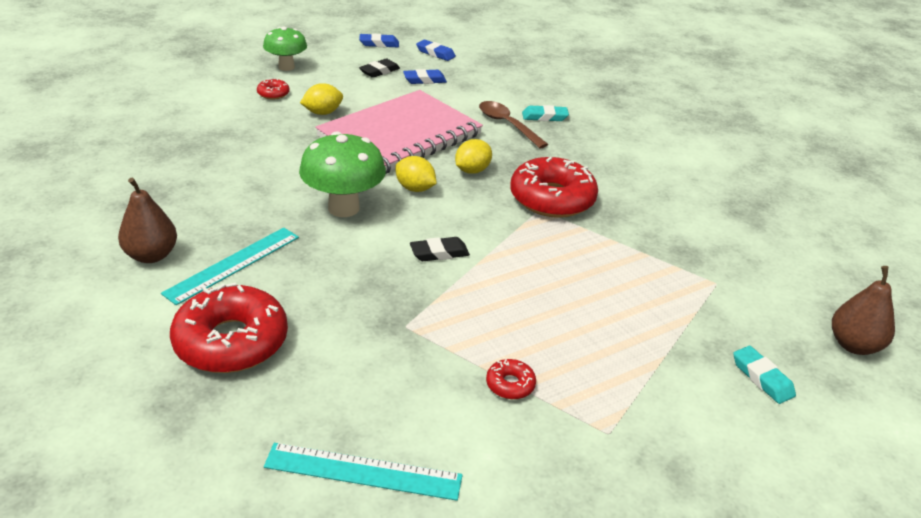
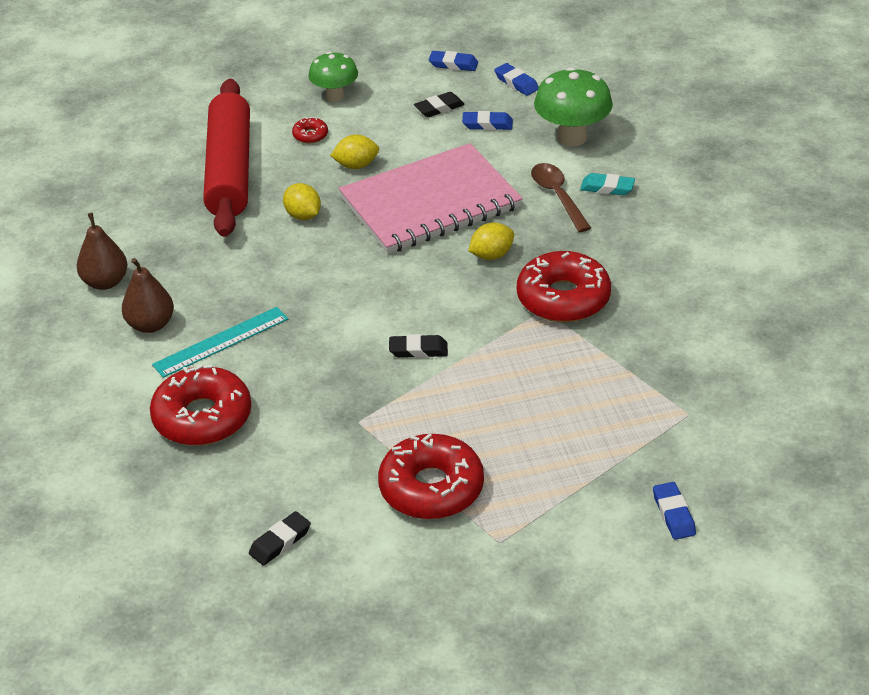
camera: 20 degrees right, 5 degrees up
turquoise ruler [264,443,463,501] -> black eraser [249,511,311,566]
green mushroom [299,131,386,217] -> green mushroom moved to [534,67,613,147]
yellow lemon [395,156,437,192] -> yellow lemon moved to [283,183,321,220]
red donut [486,359,536,399] -> red donut [378,433,484,519], size x2.32
turquoise eraser [733,346,796,404] -> blue eraser [653,482,696,540]
brown pear [832,266,895,355] -> brown pear moved to [77,213,127,290]
none -> red rolling pin [203,79,250,237]

